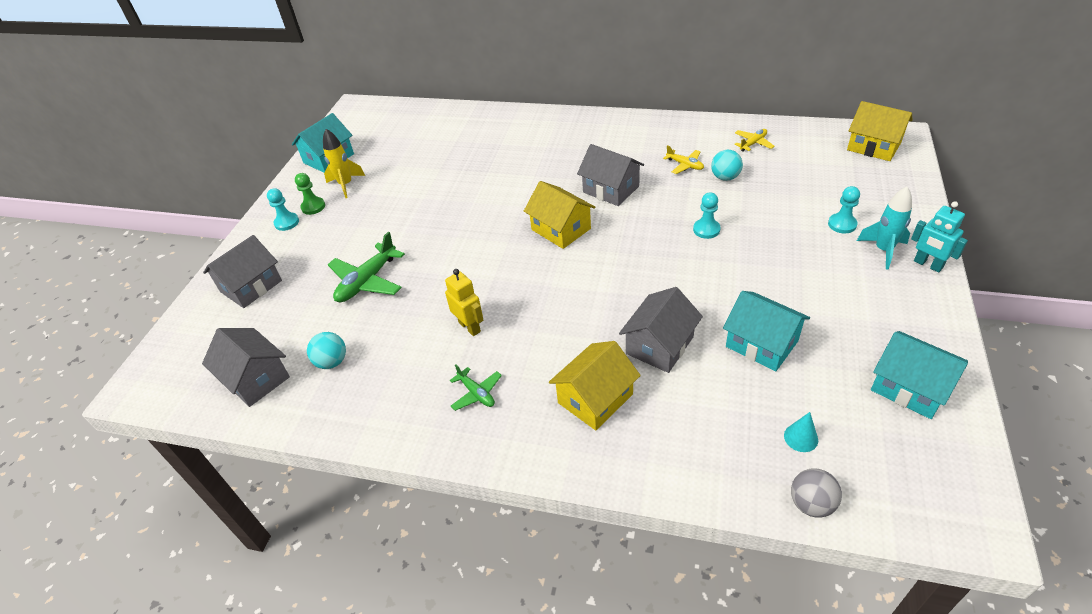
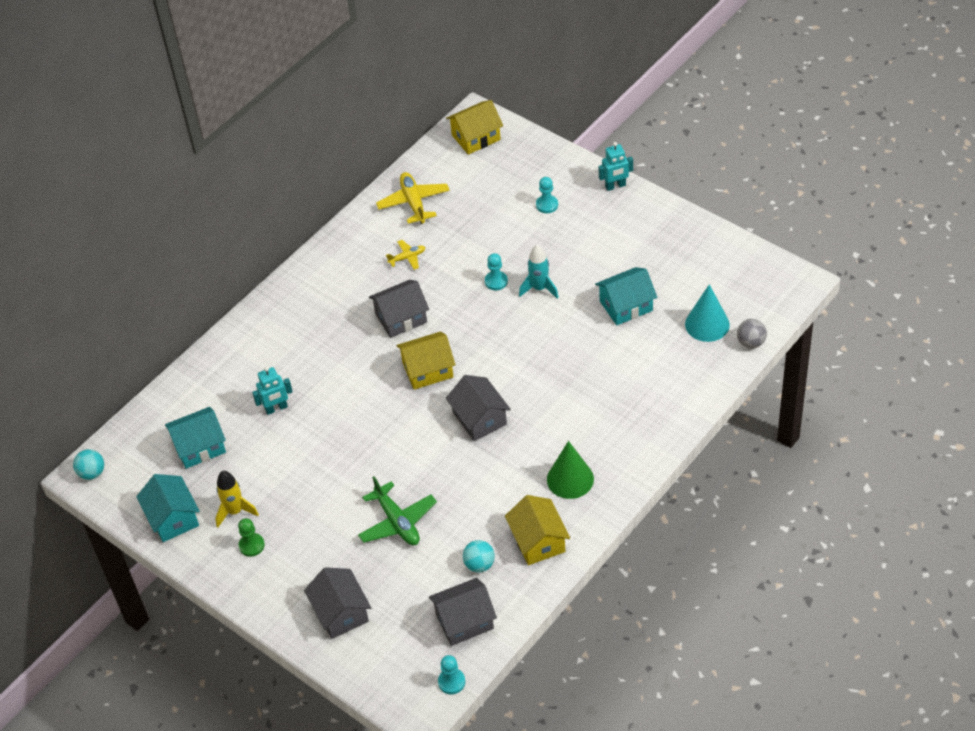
camera: 65 degrees left, 5 degrees up
turquoise pawn [267,188,299,231] -> turquoise pawn moved to [438,655,465,694]
yellow robot [445,269,483,336] -> none
green plane [450,364,502,411] -> green cone [547,441,594,499]
yellow house [549,341,641,430] -> yellow house moved to [505,495,570,565]
grey house [619,287,703,373] -> grey house moved to [446,375,511,441]
turquoise ball [711,150,743,181] -> turquoise ball moved to [73,449,104,480]
yellow plane [734,129,775,152] -> yellow plane [376,172,450,224], size x1.78
turquoise cone [784,412,818,452] -> turquoise cone [685,284,730,342], size x2.00
turquoise rocket [857,186,912,270] -> turquoise rocket moved to [519,245,559,299]
turquoise house [871,331,968,419] -> turquoise house moved to [165,407,226,469]
none -> turquoise robot [252,367,293,415]

